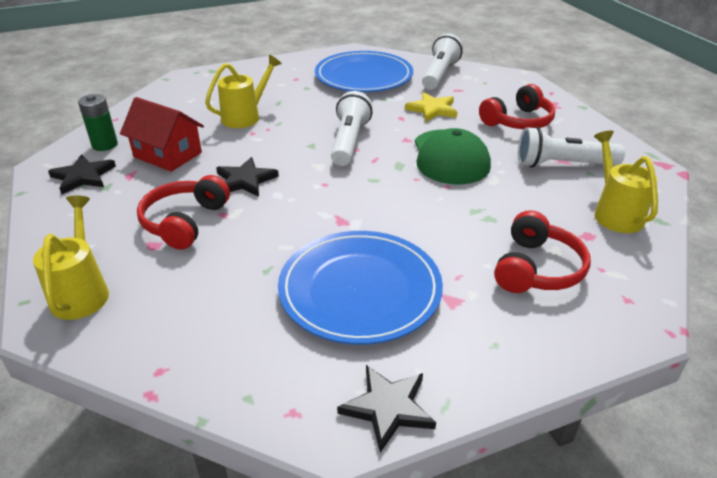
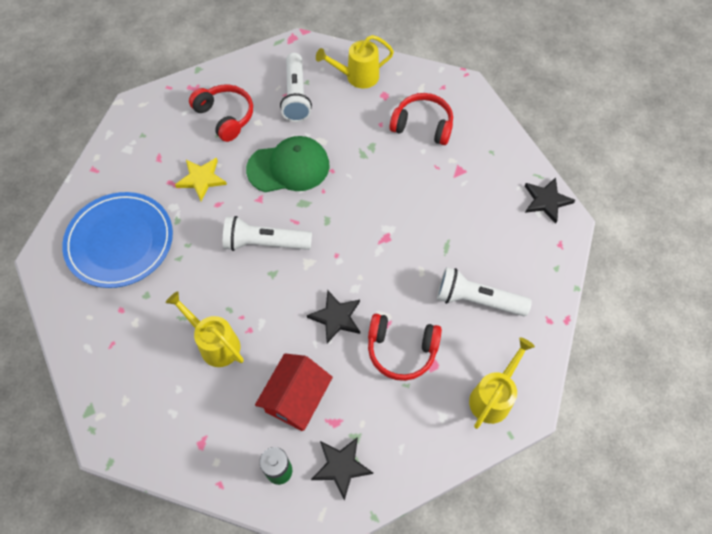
camera: 95 degrees left, 25 degrees up
yellow watering can [33,196,109,320] -> yellow watering can turned 135 degrees clockwise [469,337,535,429]
blue plate [278,231,443,345] -> none
white flashlight [422,33,463,90] -> white flashlight moved to [437,267,532,316]

